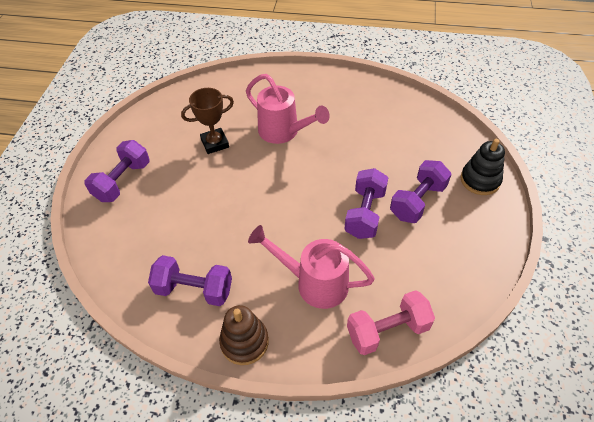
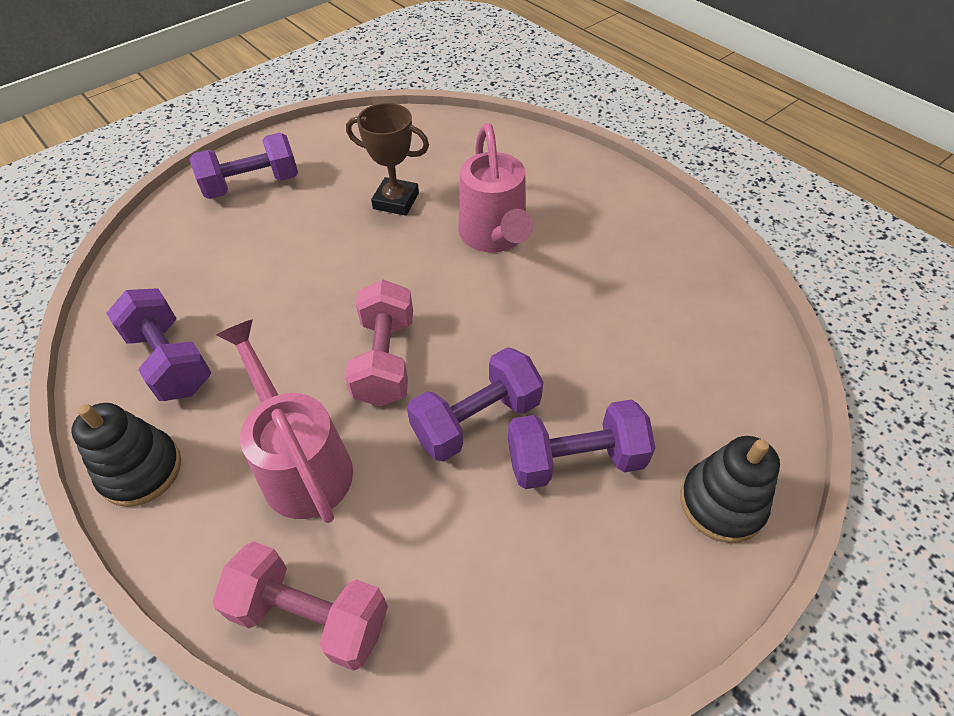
camera: 40 degrees right, 0 degrees up
brown stacking toy [219,305,269,365] -> black stacking toy [71,403,181,507]
none -> pink dumbbell [345,280,413,406]

